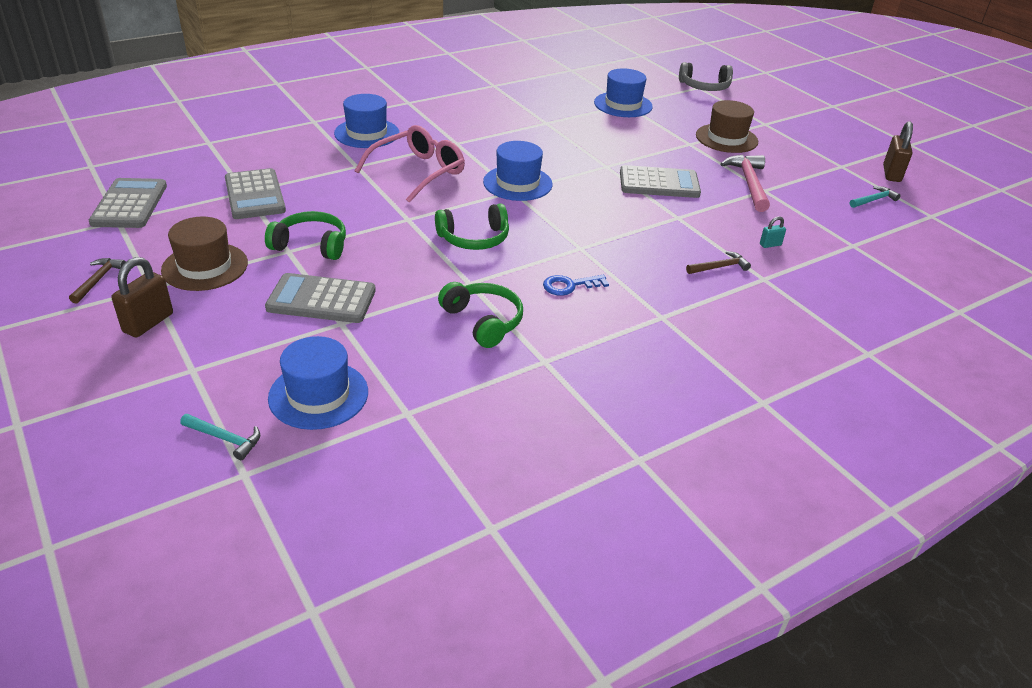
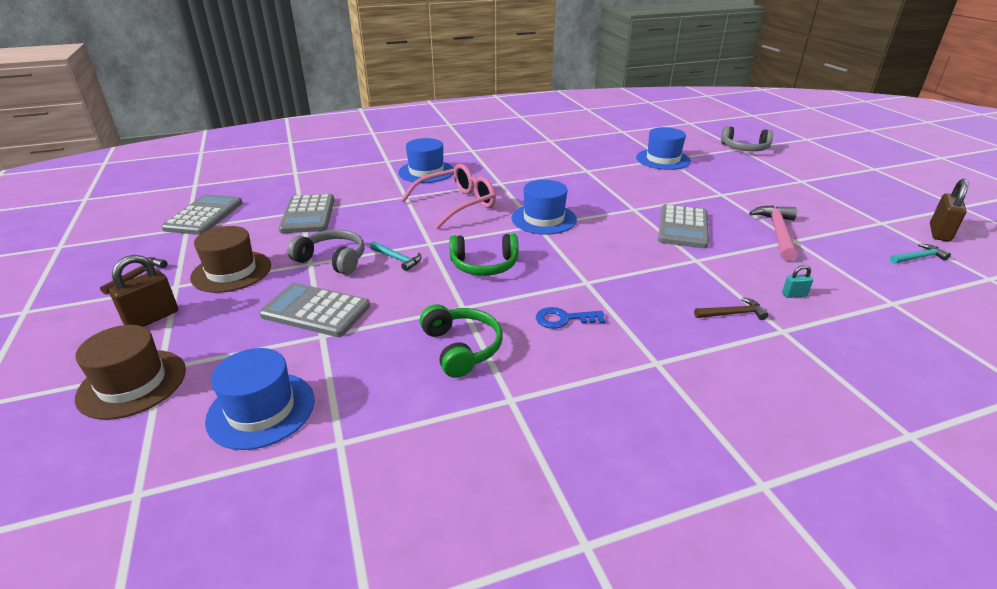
camera: 15 degrees right, 5 degrees down
turquoise hammer [180,414,260,460] -> turquoise hammer moved to [370,242,422,271]
green headphones [265,211,346,260] -> grey headphones [287,230,364,275]
grey calculator [620,165,701,198] -> grey calculator turned 90 degrees clockwise [658,204,709,248]
brown hat [696,100,758,153] -> brown hat moved to [75,325,186,420]

